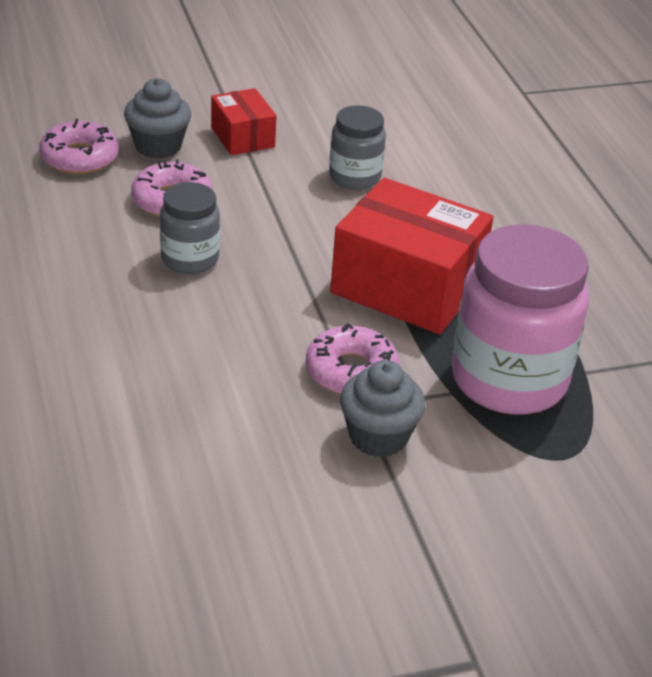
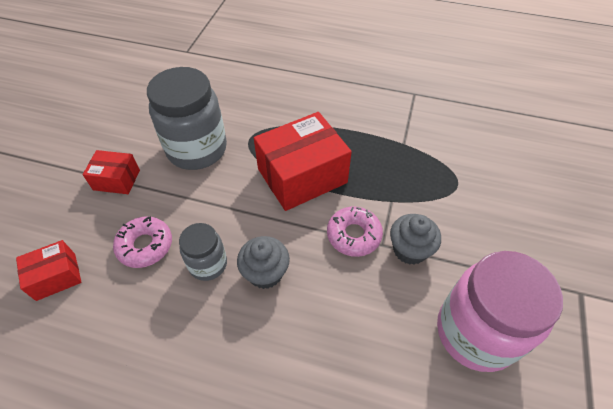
camera: 55 degrees left, 15 degrees up
pink donut [39,119,119,174] -> red box [16,240,82,301]
grey cupcake [124,78,191,159] -> grey cupcake moved to [237,236,290,289]
grey jar [329,105,386,190] -> grey jar [147,67,227,170], size x1.88
pink jar [452,224,589,415] -> pink jar moved to [437,251,563,372]

